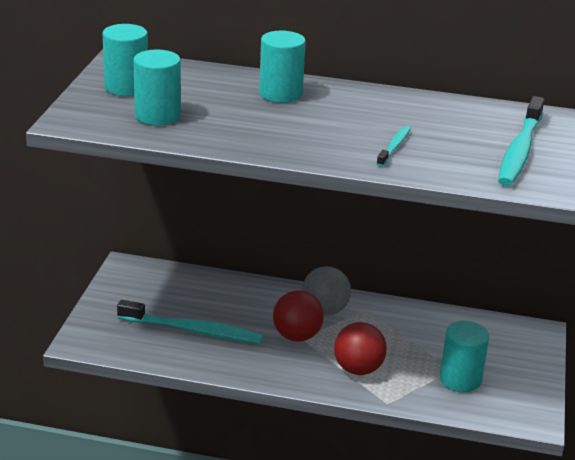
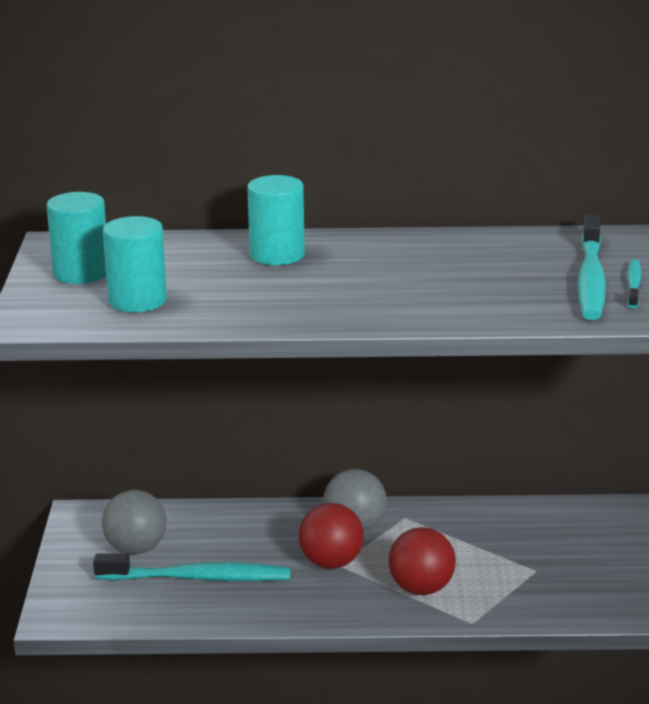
camera: 10 degrees left, 5 degrees down
turquoise toothbrush [377,126,411,167] -> turquoise toothbrush moved to [627,259,642,309]
turquoise cylinder [440,321,489,392] -> none
none -> grey ball [102,490,167,555]

